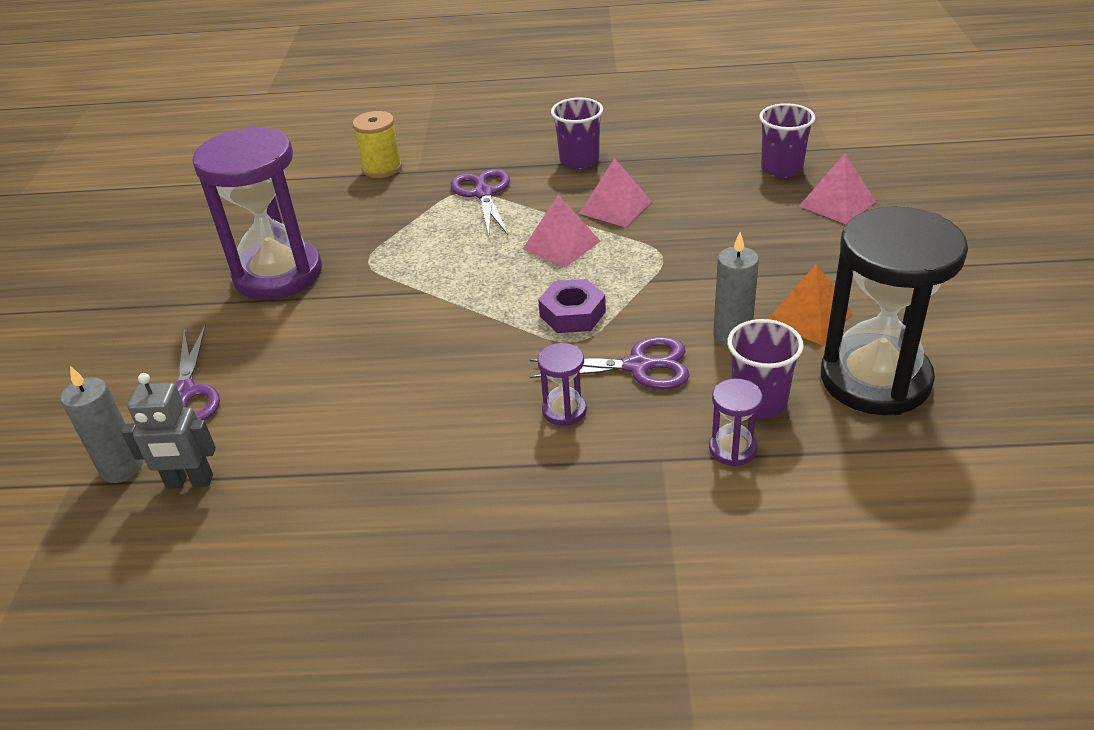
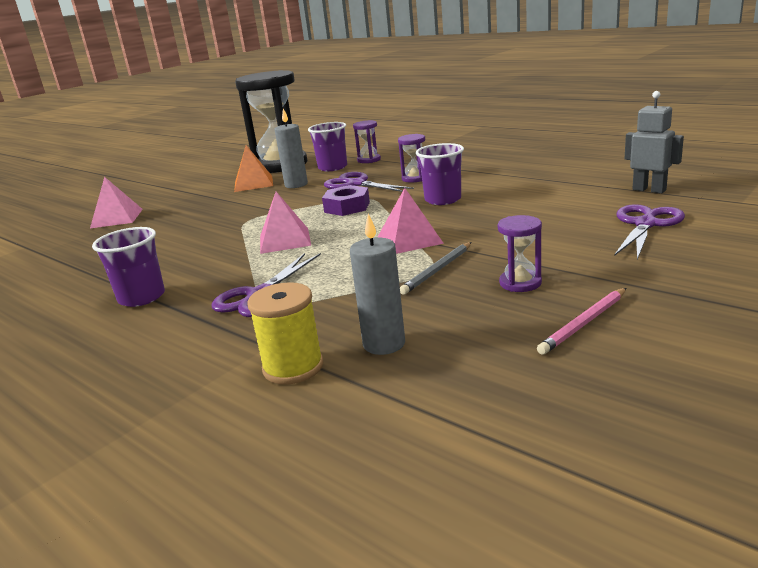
camera: 140 degrees left, 15 degrees down
grey candle [60,366,143,483] -> grey candle moved to [350,214,405,355]
purple hourglass [192,127,322,300] -> purple hourglass [498,215,542,292], size x0.41
pink pyramid [579,158,652,227] -> pink pyramid moved to [378,188,444,254]
purple cup [759,103,815,178] -> purple cup moved to [416,143,464,205]
none -> grey pencil [400,242,472,295]
none -> pink pencil [537,288,626,355]

